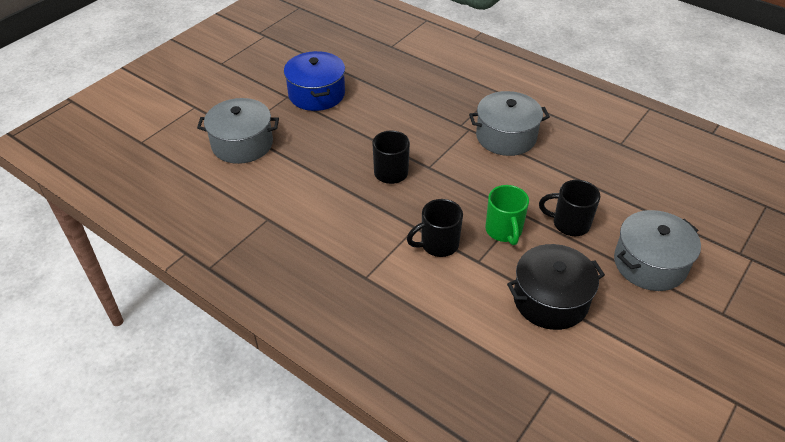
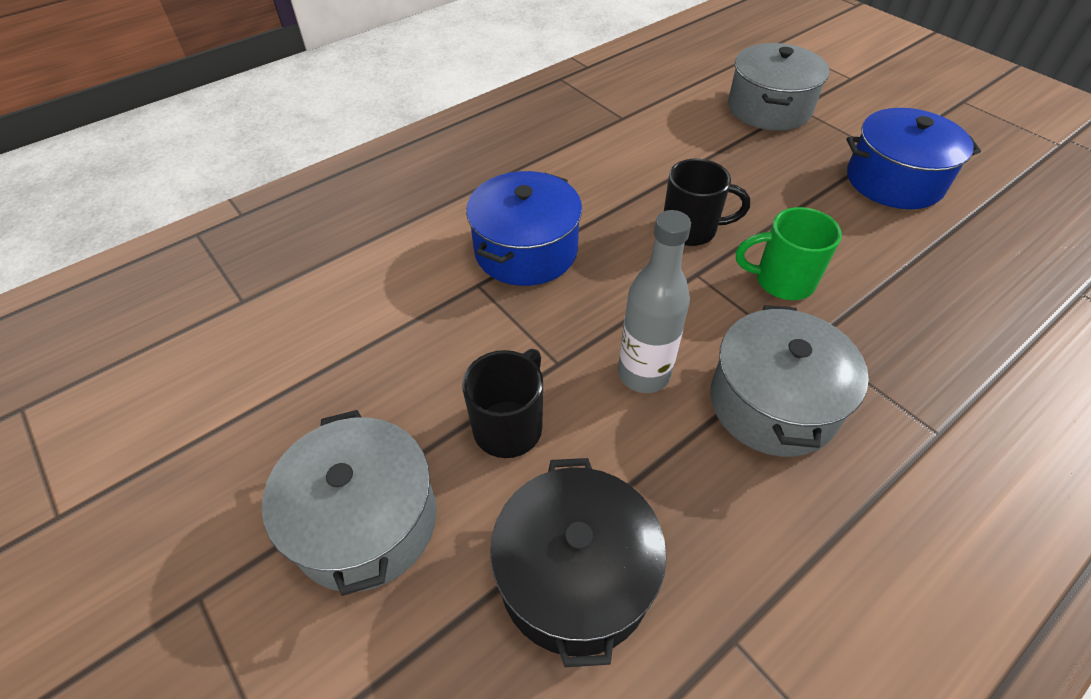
camera: 105 degrees right, 5 degrees up
black mug [407,199,463,257] -> blue pot [466,171,582,286]
green mug [485,185,529,245] -> green mug moved to [736,207,842,300]
black pot [507,244,605,330] -> black pot moved to [490,458,667,667]
none -> grey bottle [618,210,691,393]

